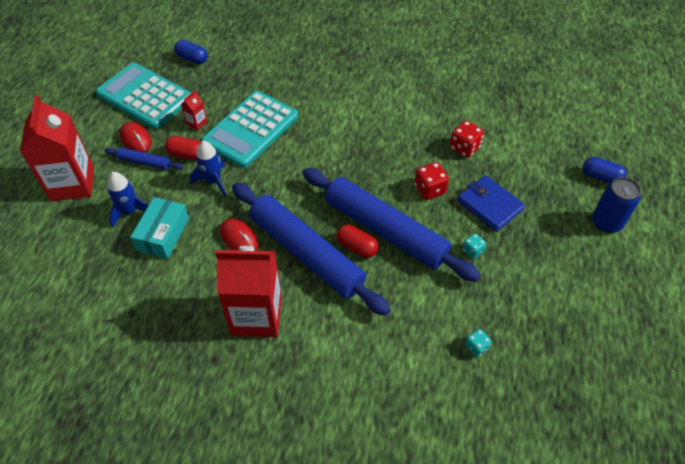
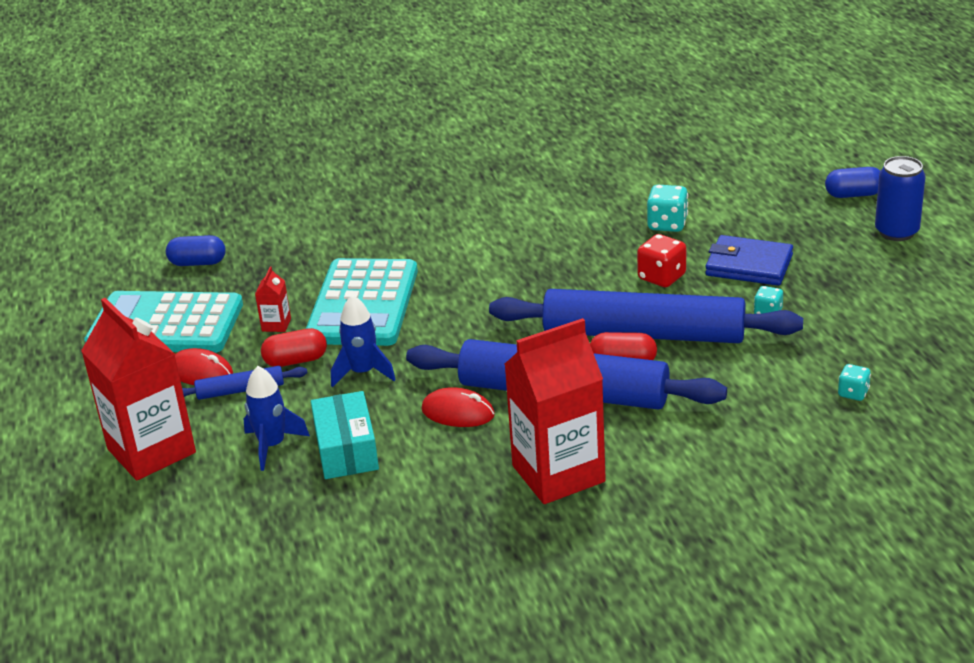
camera: 25 degrees left, 20 degrees down
red dice [450,121,484,158] -> turquoise dice [647,185,688,232]

